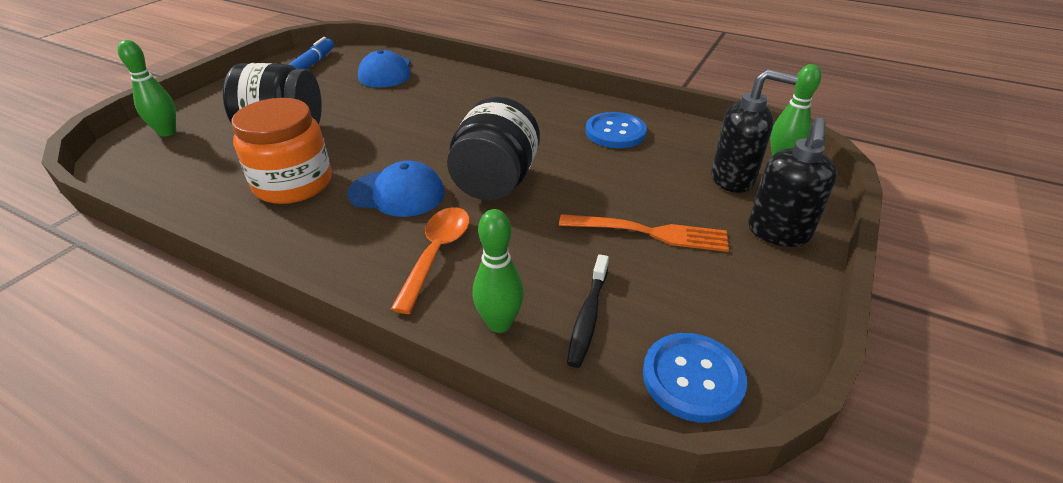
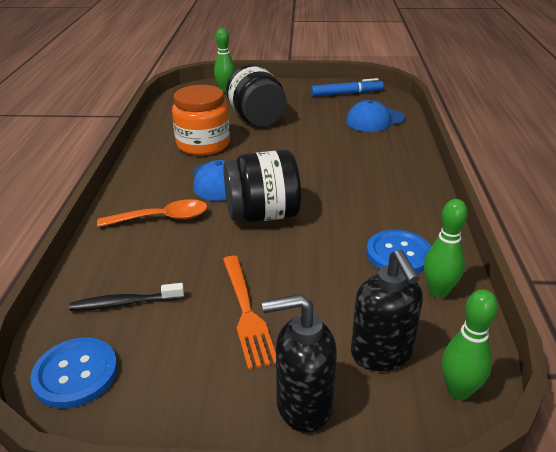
camera: 65 degrees right, 5 degrees down
green bowling pin [473,209,524,333] -> green bowling pin moved to [424,199,468,298]

